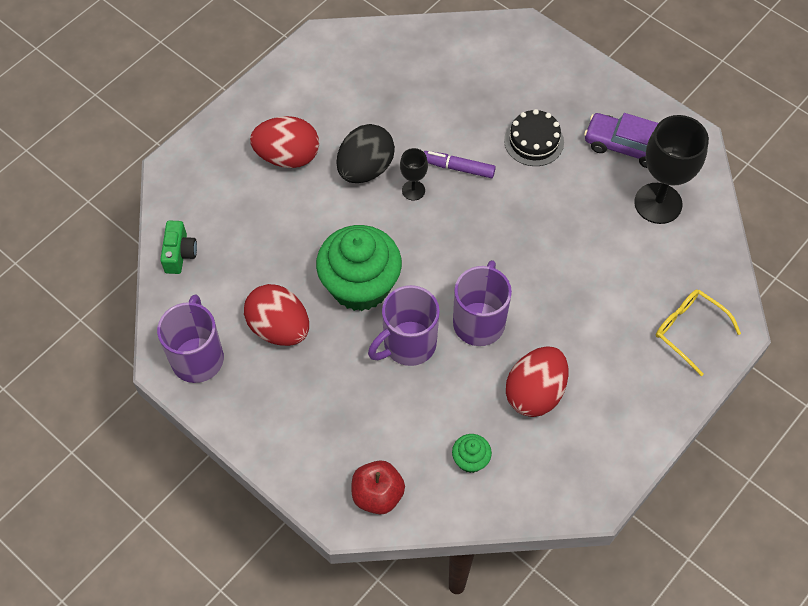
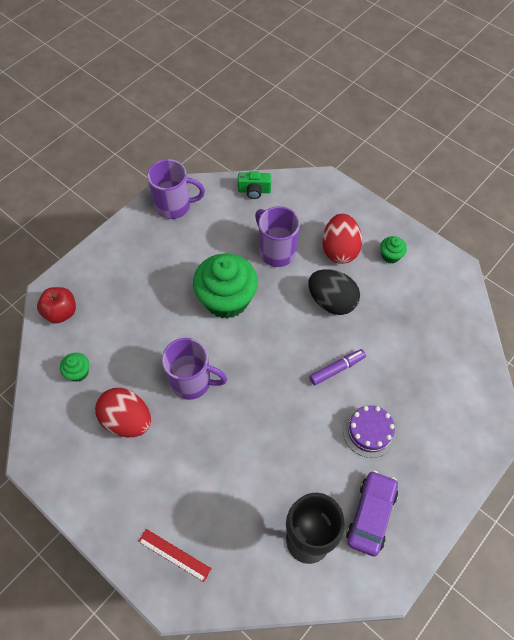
camera: 90 degrees right, 0 degrees up
red egg [244,284,309,346] -> none
purple mug [368,285,440,366] -> purple mug moved to [255,206,300,267]
black goblet [400,148,428,201] -> none
purple marker [424,151,496,178] -> purple marker turned 45 degrees clockwise [309,349,366,385]
black cake [504,109,564,166] -> purple cake [343,405,397,458]
yellow glasses [656,289,741,376] -> red ruler [138,529,212,582]
none -> green cupcake [380,236,407,263]

